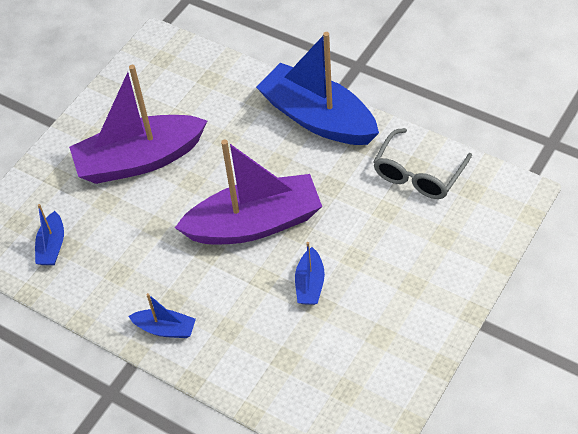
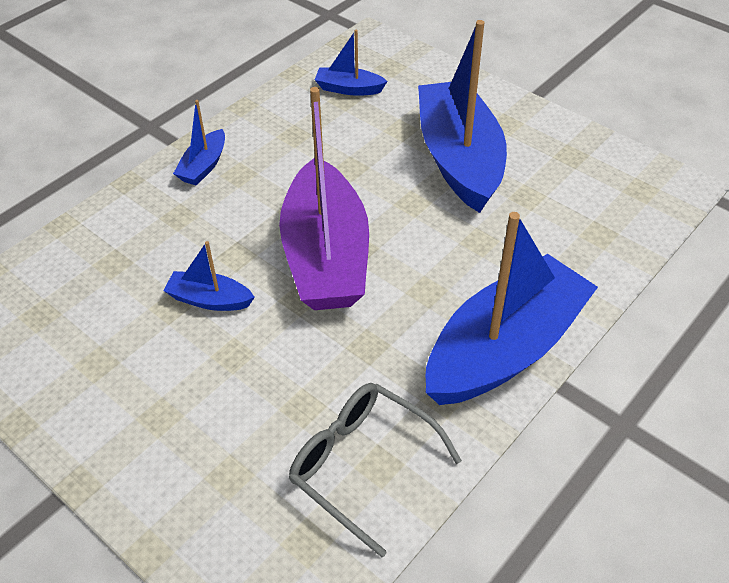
camera: 95 degrees right, 5 degrees down
purple boat [69,65,207,184] -> blue boat [418,20,507,213]

